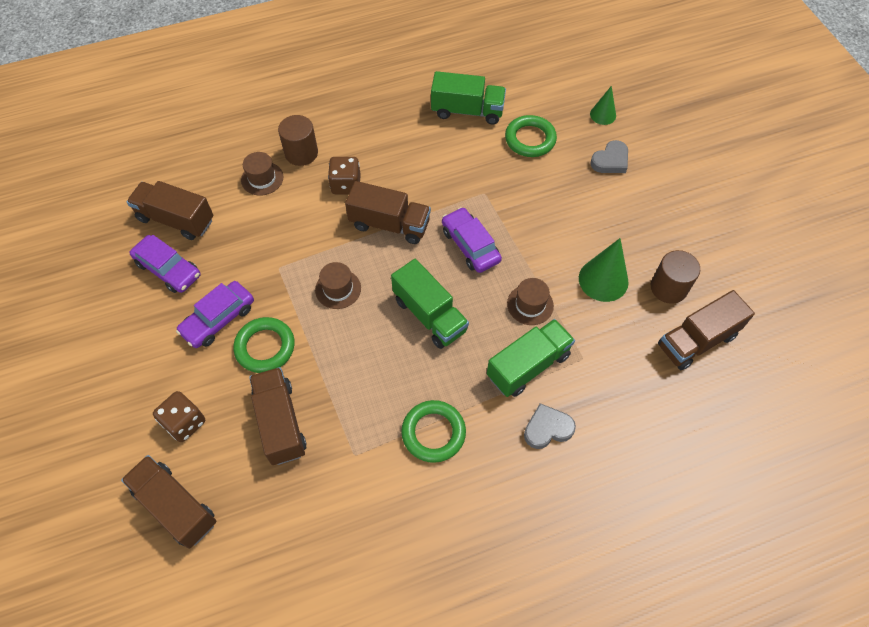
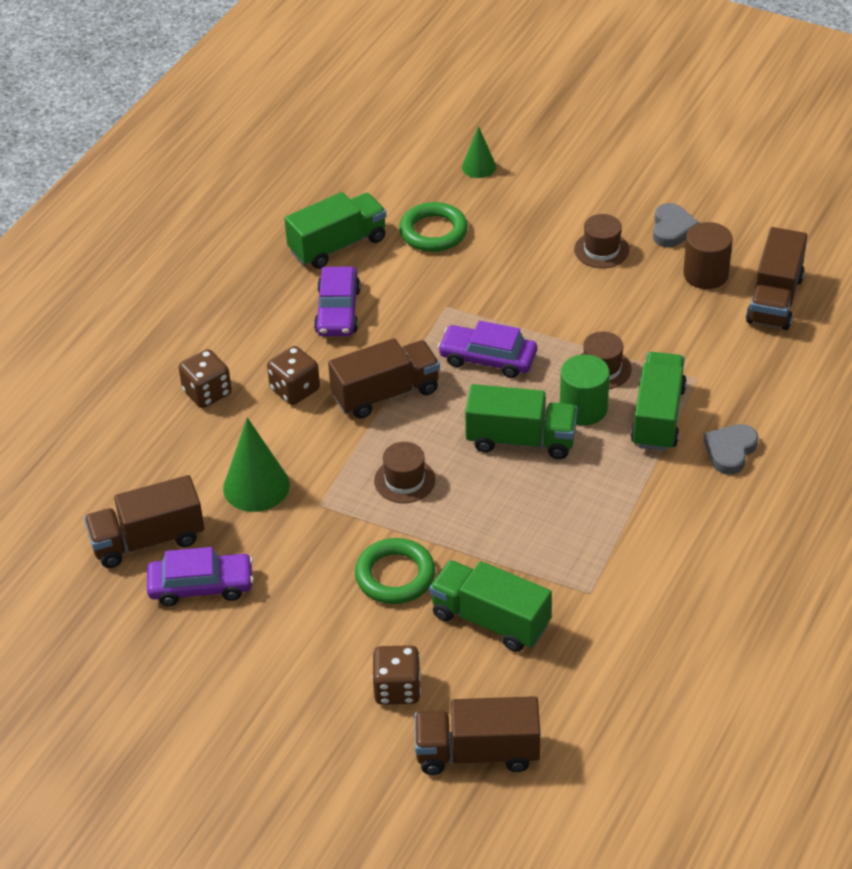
camera: 40 degrees left, 15 degrees down
purple car [176,281,254,348] -> purple car moved to [314,267,361,336]
brown hat [241,152,283,196] -> brown hat moved to [574,214,629,268]
brown truck [249,367,307,465] -> green truck [429,560,552,652]
brown cylinder [278,115,318,166] -> brown dice [179,349,232,408]
green ring [401,400,466,463] -> none
green cone [579,238,629,302] -> green cone moved to [223,417,290,512]
grey heart [590,140,628,173] -> grey heart moved to [653,203,699,247]
none -> green cylinder [560,354,610,425]

